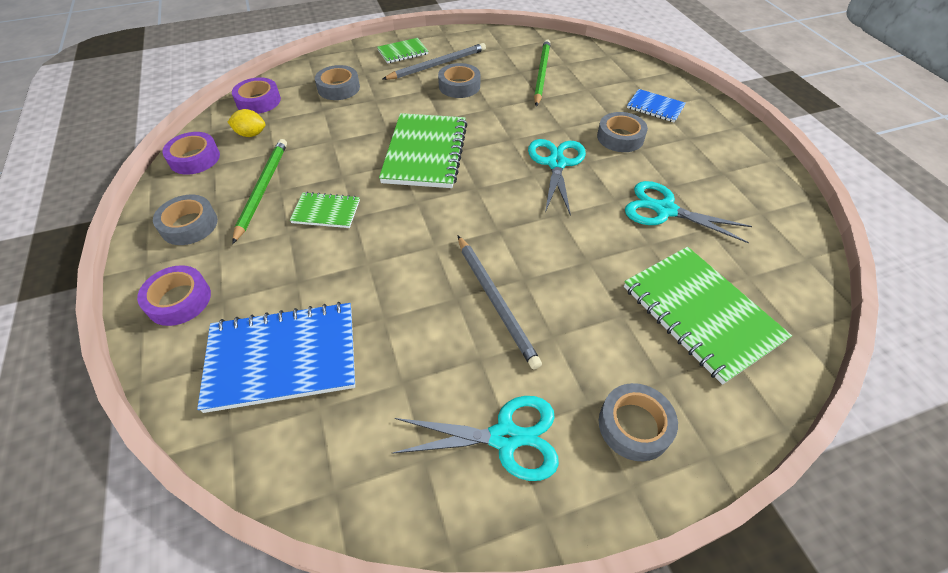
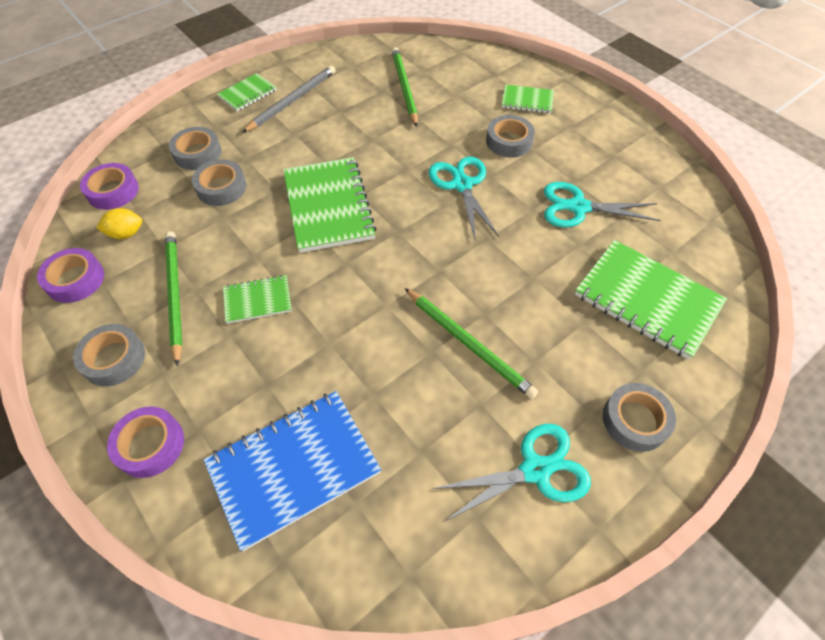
camera: 20 degrees left, 5 degrees up
grey tape [438,63,480,98] -> grey tape moved to [192,159,247,206]
grey pencil [458,236,542,370] -> green pencil [405,288,538,399]
blue notebook [627,89,686,122] -> green notebook [502,84,554,113]

